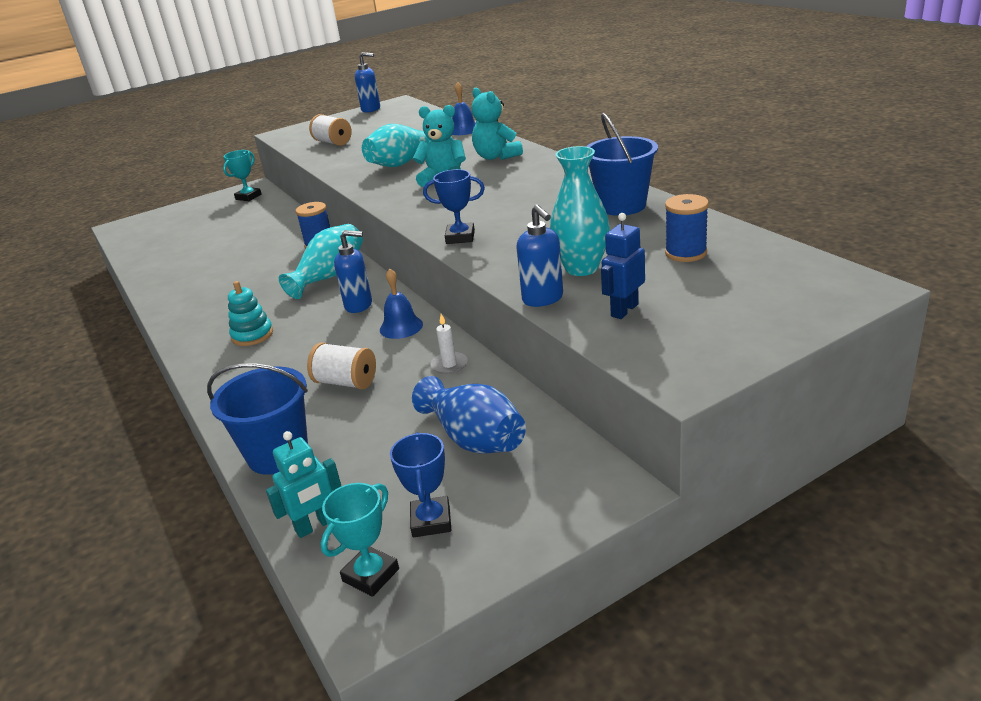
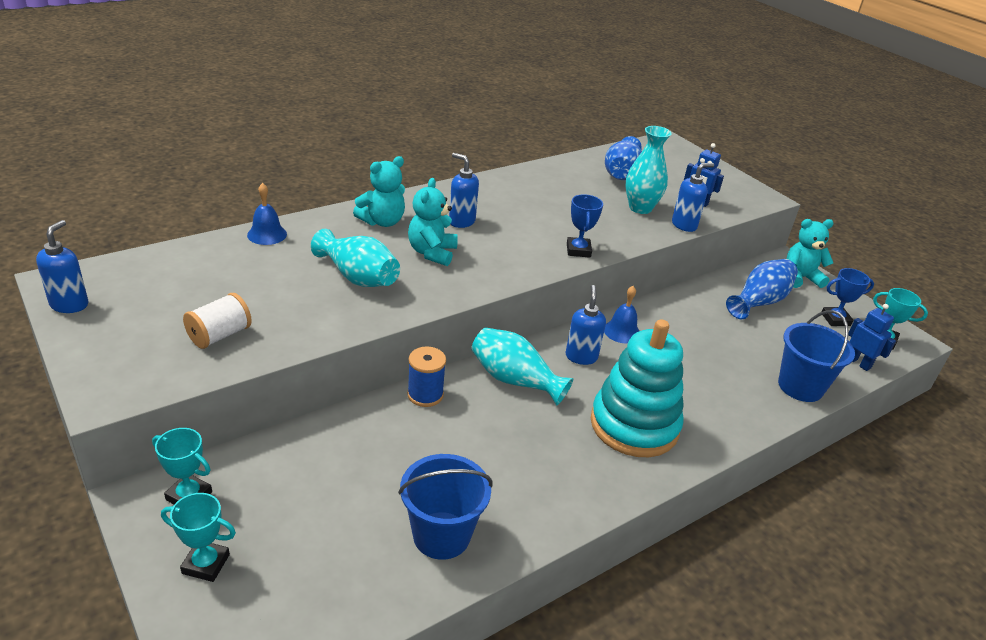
camera: 100 degrees left, 5 degrees up
turquoise stacking toy [228,281,273,346] -> turquoise stacking toy [591,319,684,457], size x2.13
turquoise robot [266,431,341,538] -> blue robot [848,304,896,371]
white spool [307,342,376,390] -> none
white candle [431,314,468,374] -> none
blue bucket [586,113,658,216] -> blue bucket moved to [398,454,493,560]
blue spool [665,194,709,262] -> blue vase [605,136,642,180]
none -> turquoise trophy [161,493,236,582]
none -> blue soap dispenser [449,153,479,228]
none -> turquoise teddy bear [787,219,834,288]

